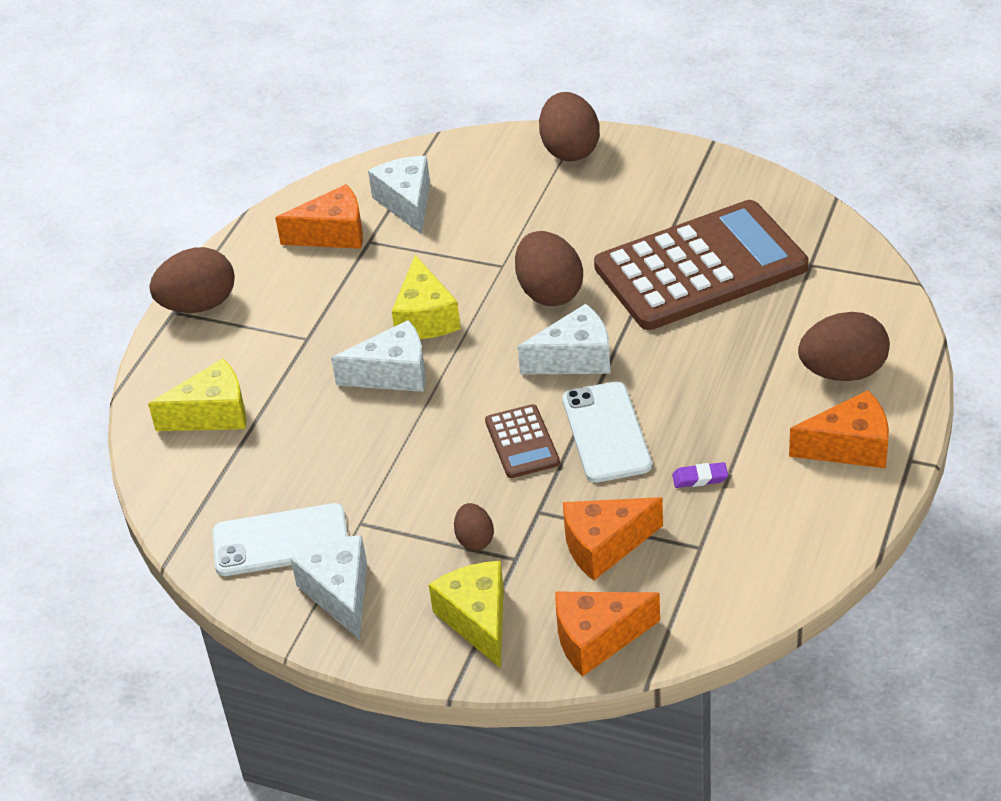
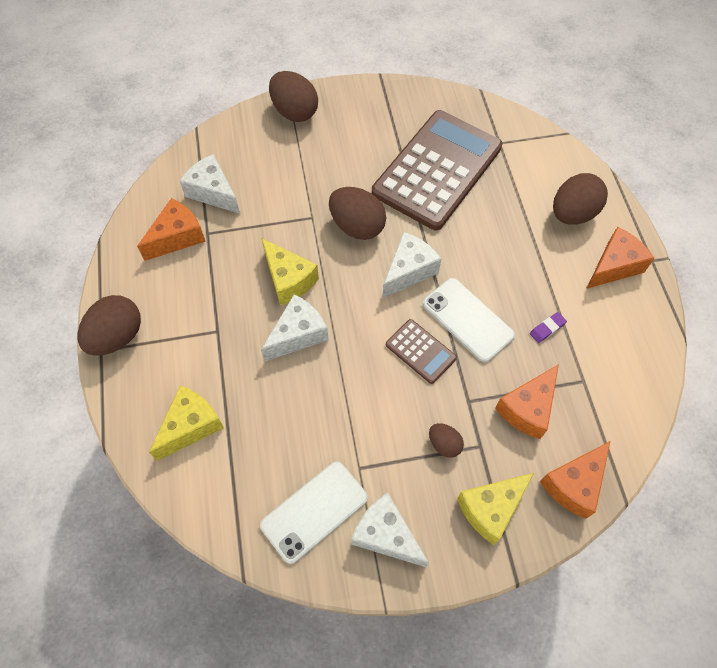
camera: 35 degrees left, 20 degrees up
yellow cheese [429,561,504,668] -> yellow cheese turned 75 degrees counterclockwise [457,473,534,545]

